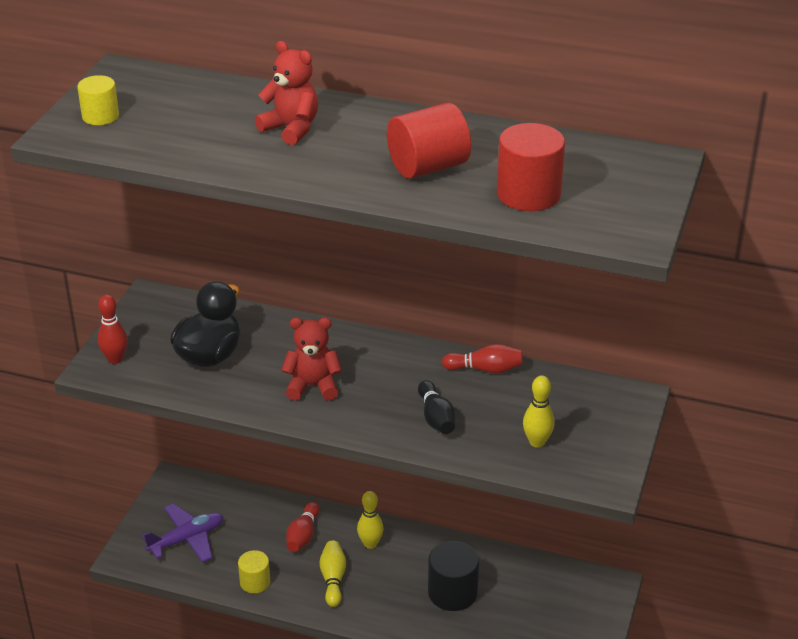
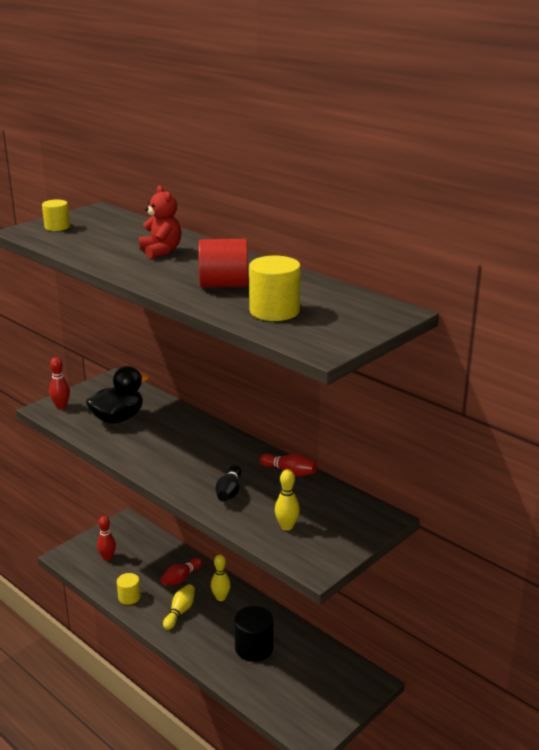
camera: 25 degrees right, 10 degrees down
purple plane [142,503,223,563] -> red bowling pin [97,516,116,561]
red teddy bear [281,317,342,401] -> none
red cylinder [497,123,565,211] -> yellow cylinder [249,256,301,321]

